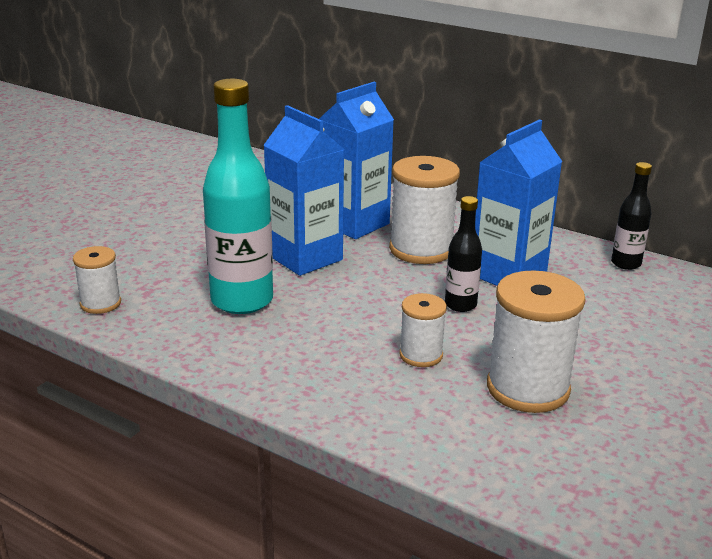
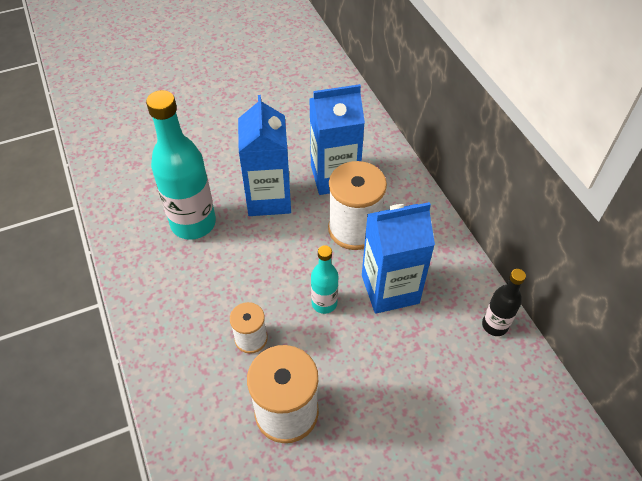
camera: 35 degrees right, 25 degrees up
white spool [73,246,121,314] -> none
black bottle [445,196,482,312] -> turquoise bottle [311,245,339,314]

